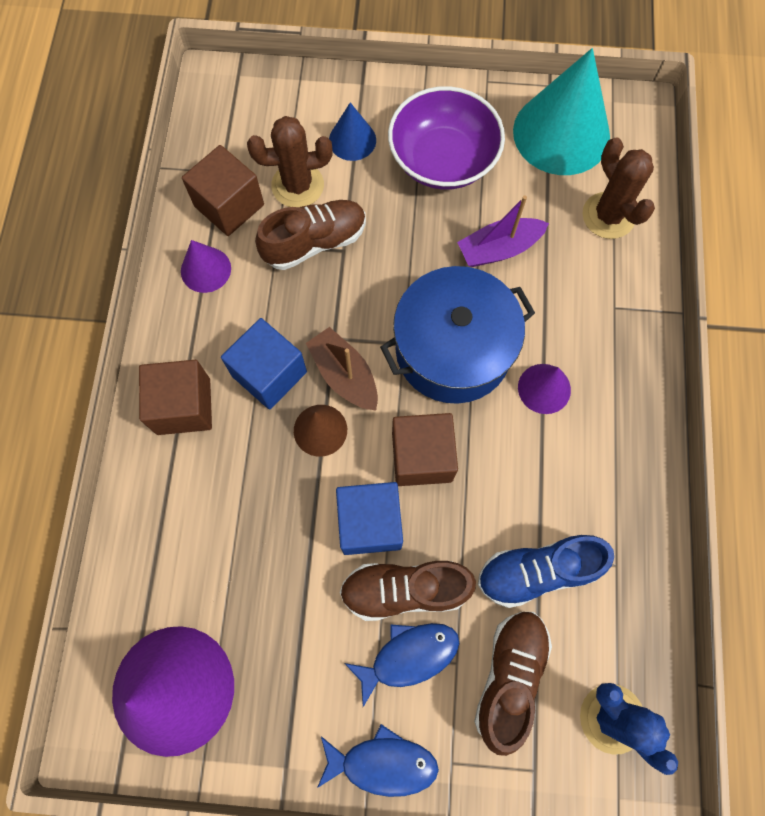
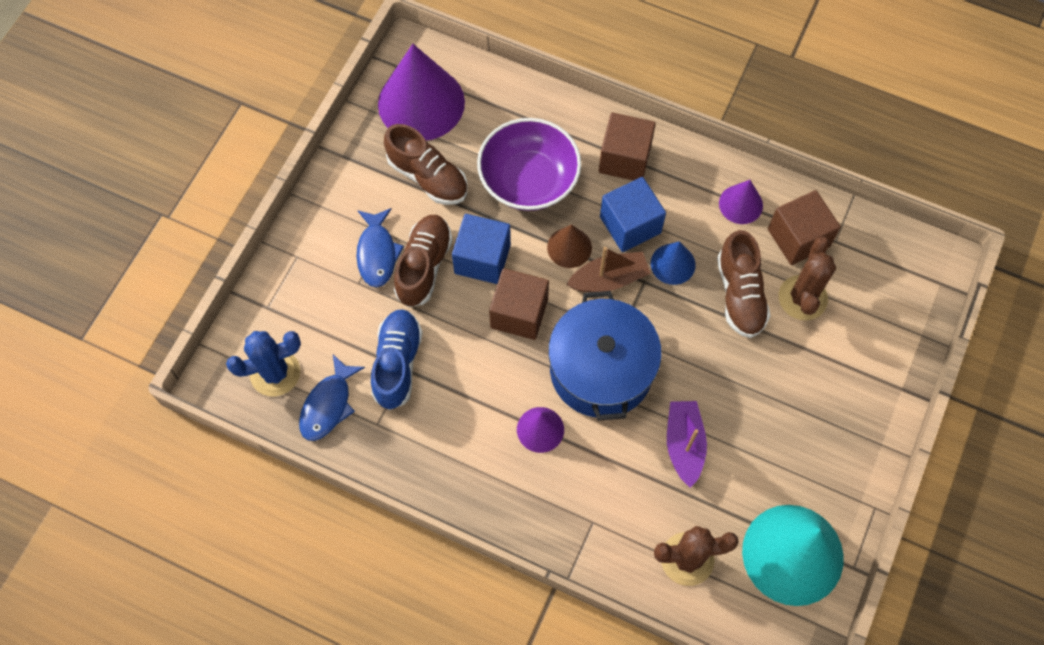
camera: 110 degrees right, 5 degrees down
blue fish [317,724,439,797] -> blue fish moved to [299,354,365,441]
blue cone [329,102,376,161] -> blue cone moved to [651,241,696,285]
purple bowl [388,86,505,190] -> purple bowl moved to [477,118,581,211]
brown shoe [474,612,552,756] -> brown shoe moved to [384,124,467,205]

